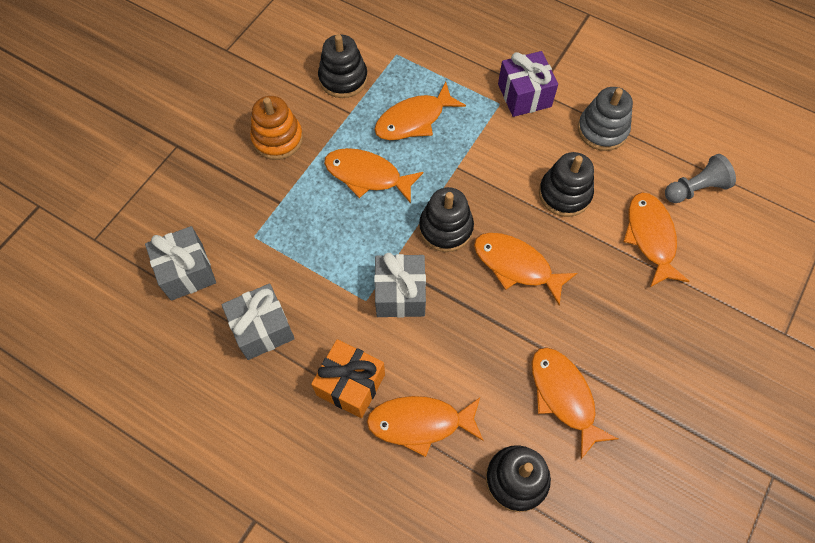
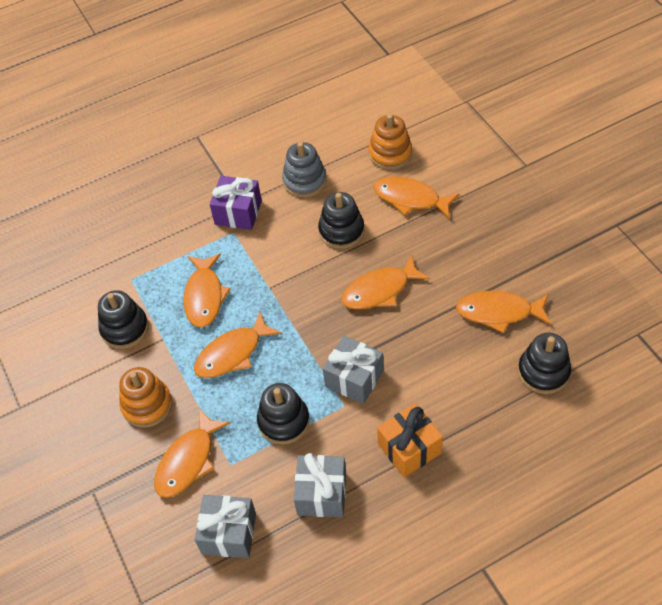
camera: 55 degrees left, 10 degrees down
orange fish [367,396,484,457] -> orange fish moved to [154,408,230,498]
black stacking toy [419,187,474,252] -> black stacking toy moved to [257,383,310,444]
grey pawn [665,154,736,203] -> orange stacking toy [369,114,412,170]

